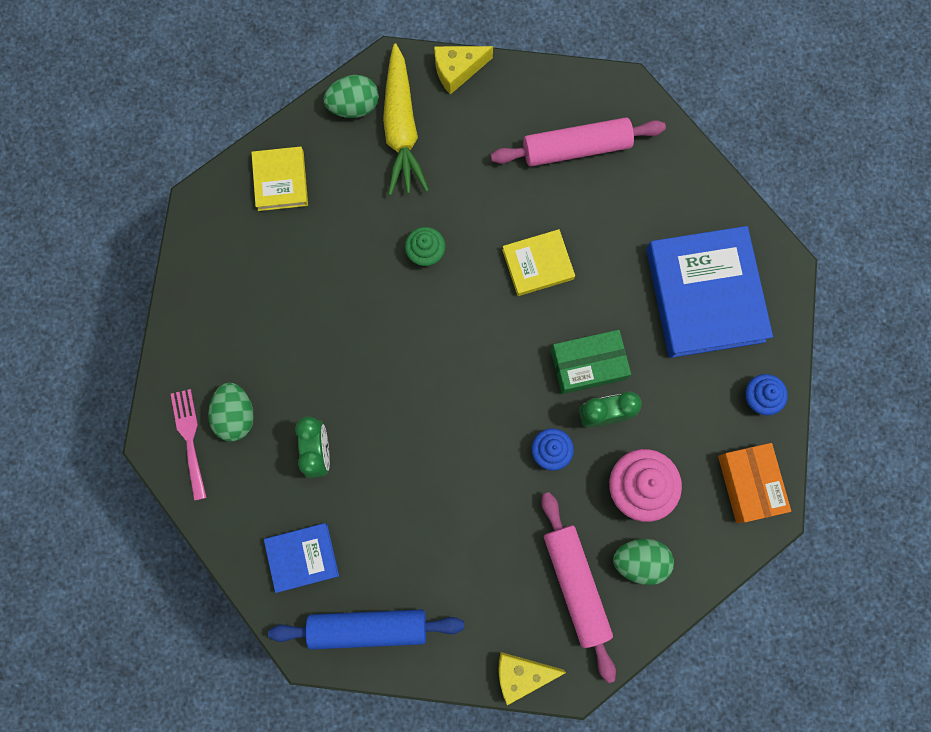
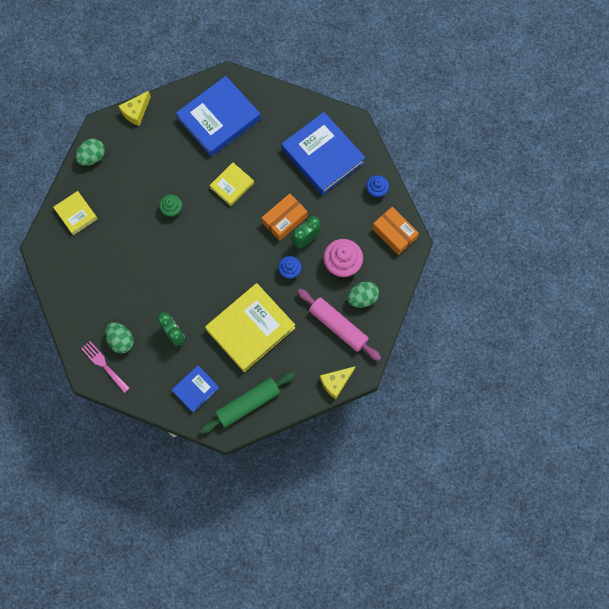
camera: 30 degrees left, 5 degrees down
blue rolling pin [268,609,464,650] -> green rolling pin [200,372,295,434]
yellow carrot [383,43,429,195] -> none
pink rolling pin [491,117,666,166] -> blue book [176,76,261,157]
green box [551,330,631,394] -> orange box [262,193,308,241]
none -> yellow book [205,283,295,372]

